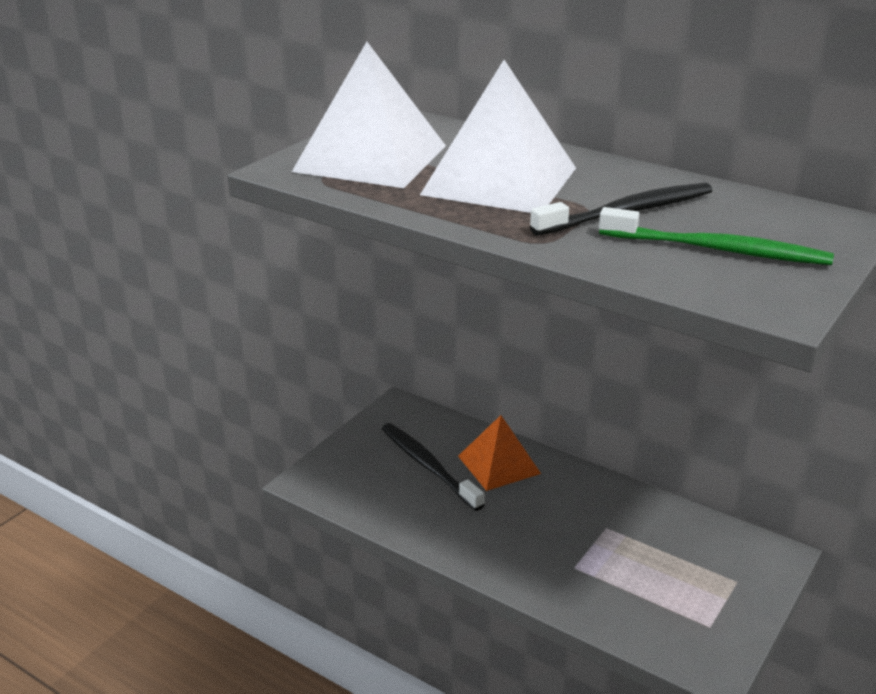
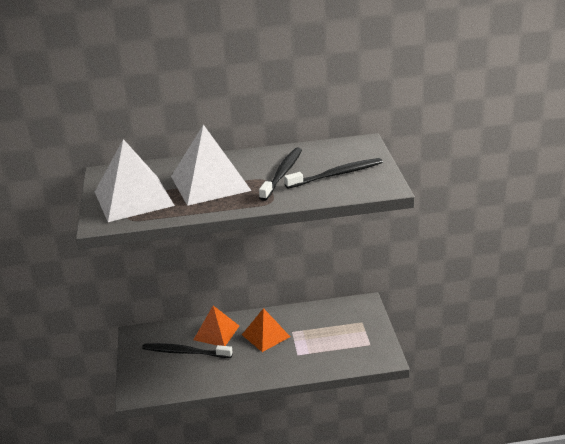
camera: 40 degrees left, 0 degrees up
green toothbrush [599,207,834,265] -> black toothbrush [284,158,383,189]
none -> orange pyramid [242,308,290,352]

